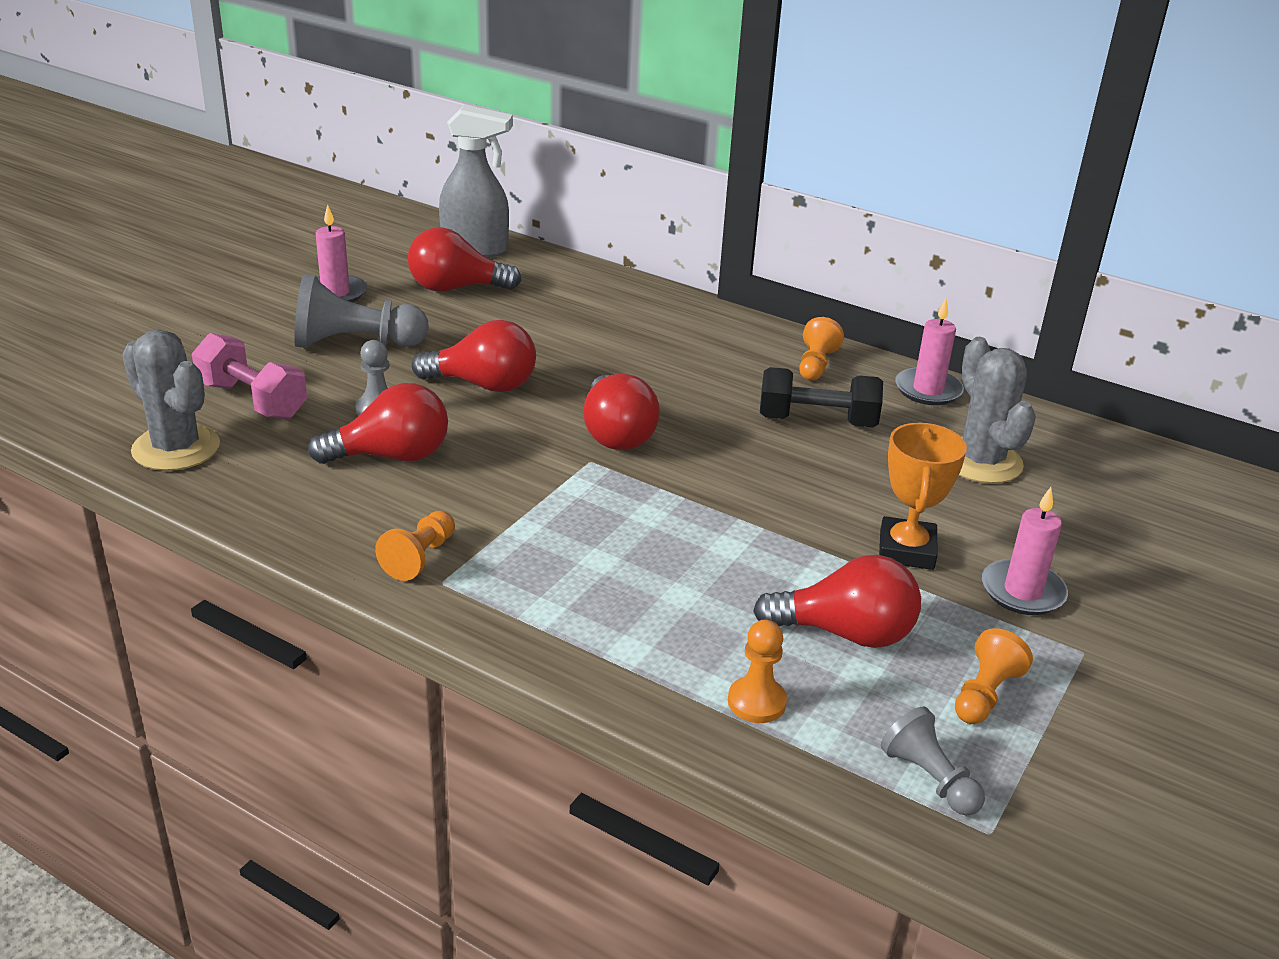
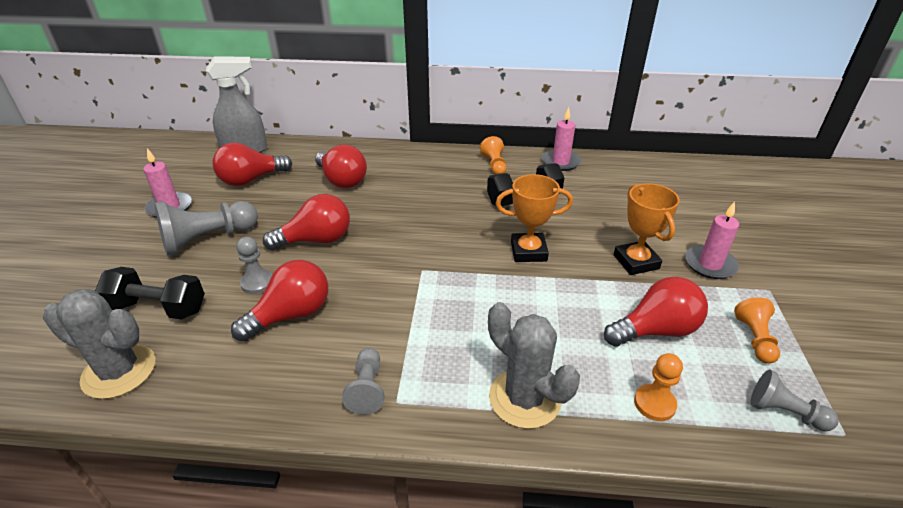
camera: 25 degrees left, 5 degrees up
pink dumbbell [192,333,307,419] -> black dumbbell [95,267,205,320]
orange pawn [375,511,455,581] -> grey pawn [342,348,384,415]
red light bulb [583,374,660,450] -> red light bulb moved to [315,144,367,188]
grey cactus [959,337,1036,484] -> grey cactus moved to [488,302,580,429]
none -> orange trophy [496,174,573,262]

